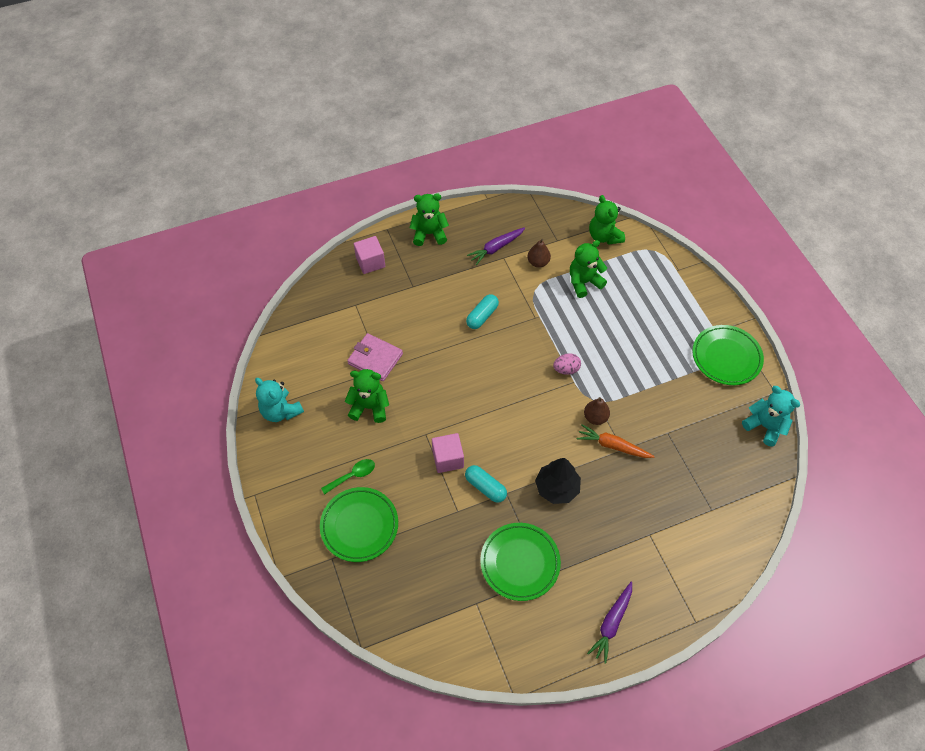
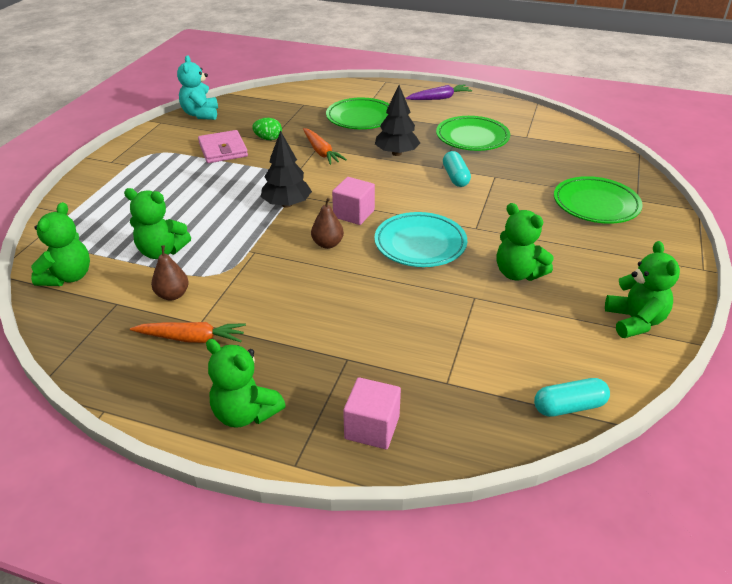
camera: 140 degrees left, 20 degrees down
turquoise teddy bear [255,378,304,422] -> green teddy bear [605,241,680,338]
green spoon [321,459,375,494] -> none
pink wallet [347,333,403,381] -> pink wallet moved to [198,130,248,163]
pink cube [432,433,464,473] -> pink cube moved to [332,177,375,225]
turquoise capsule [466,294,499,329] -> turquoise capsule moved to [534,378,610,417]
purple carrot [467,227,525,265] -> orange carrot [130,322,246,343]
pink egg [553,353,581,375] -> black tree [261,131,312,208]
brown pear [584,397,610,425] -> brown pear moved to [311,198,344,249]
green plate [692,325,764,385] -> green plate moved to [326,98,389,129]
none -> green egg [252,118,282,140]
none -> turquoise plate [374,212,467,267]

